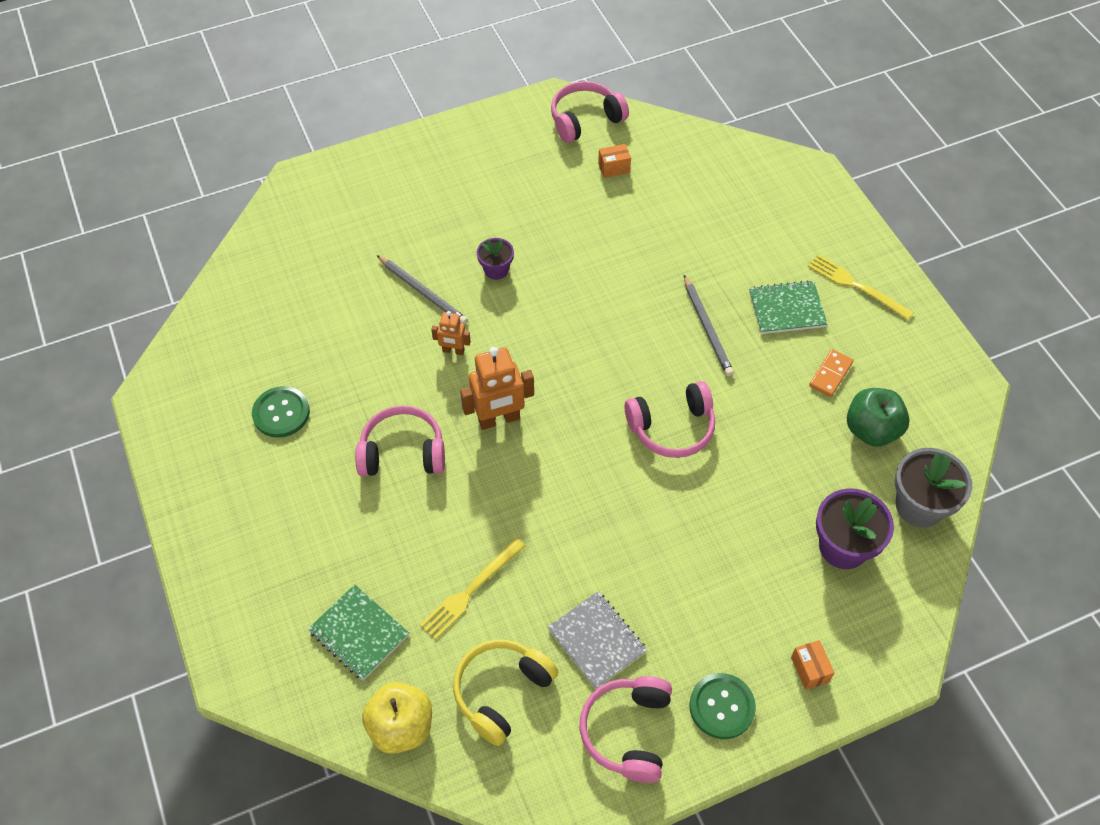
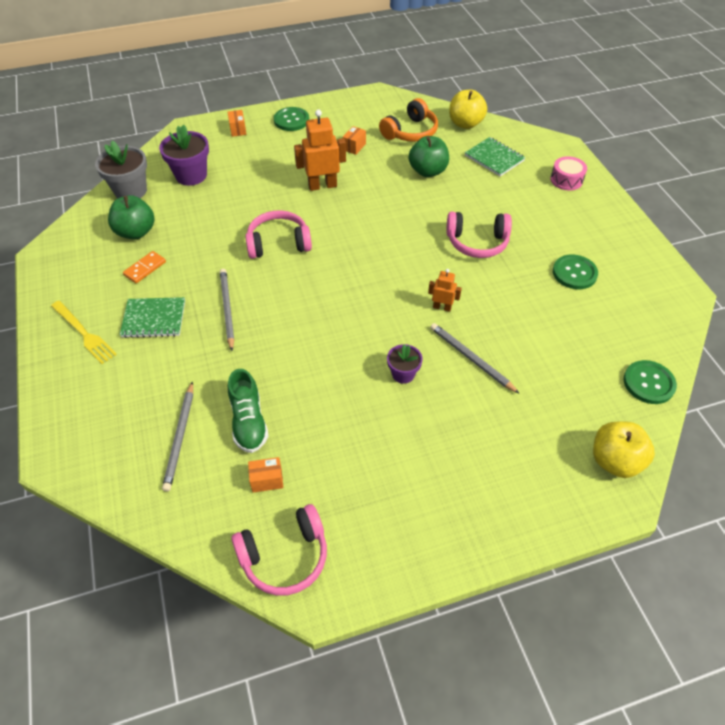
camera: 175 degrees left, 5 degrees down
yellow fork [420,538,525,640] -> green apple [409,136,449,177]
yellow headphones [453,640,558,746] -> orange headphones [379,98,438,142]
orange robot [460,347,534,430] -> orange robot moved to [294,110,346,191]
grey notebook [548,591,647,689] -> orange box [343,126,366,155]
pink headphones [580,676,672,783] -> none
none -> grey pencil [162,381,193,492]
none -> green shoe [228,369,268,453]
none -> pink drum [550,156,587,190]
none -> yellow apple [593,421,655,478]
none -> green button [624,360,677,404]

